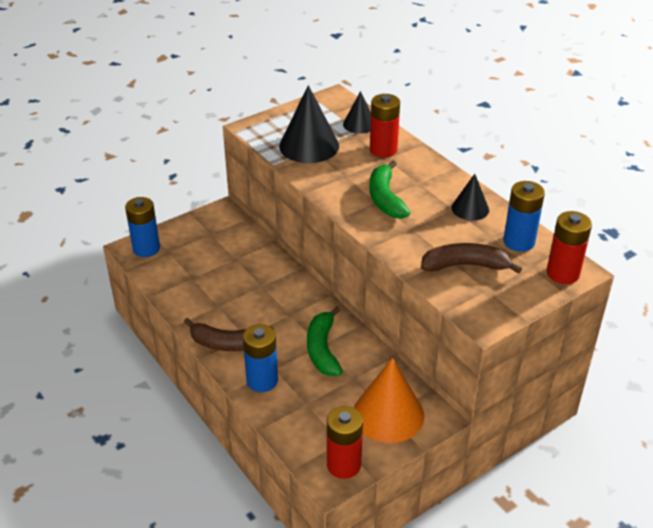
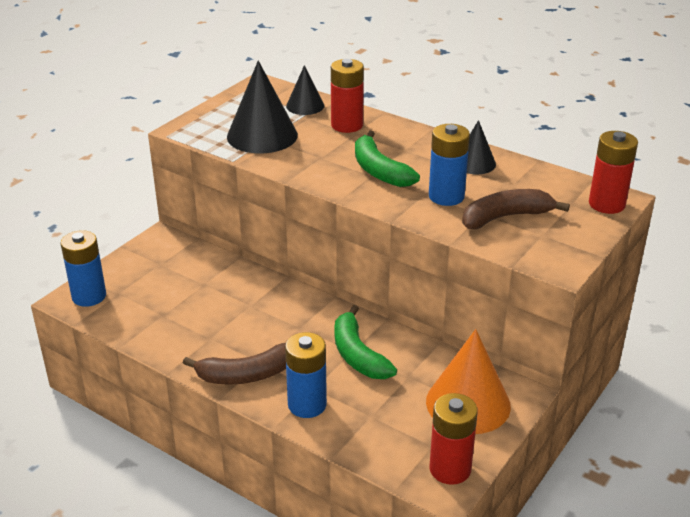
camera: 20 degrees left, 5 degrees down
blue battery [503,181,545,252] -> blue battery moved to [429,124,470,206]

